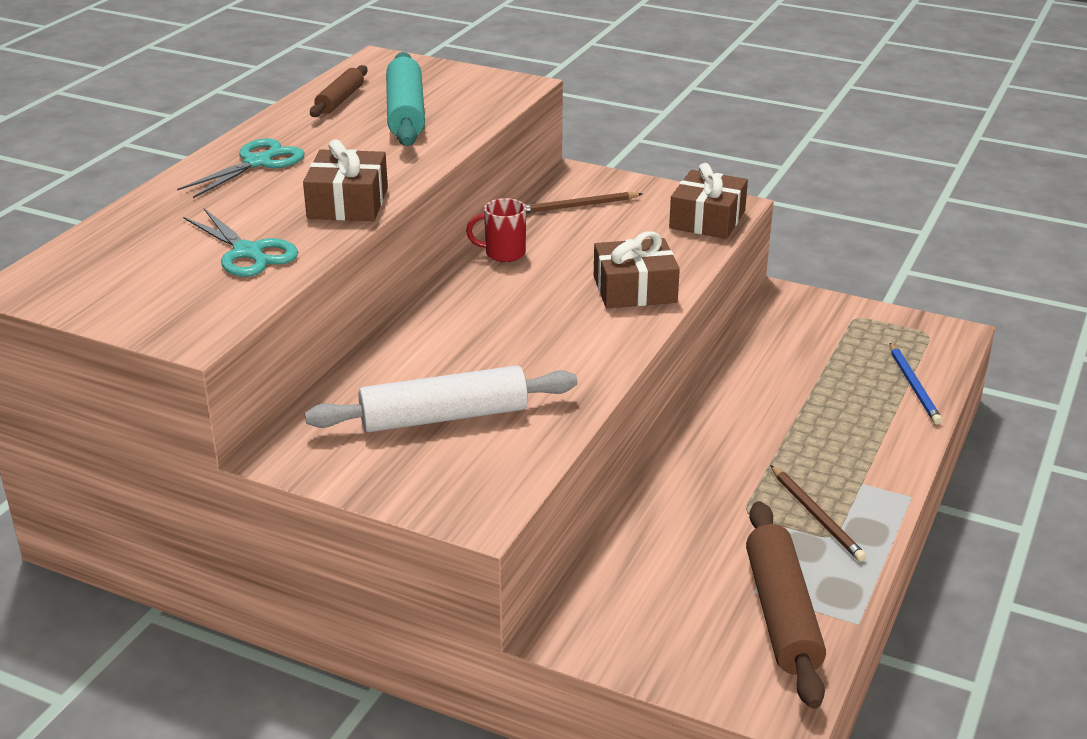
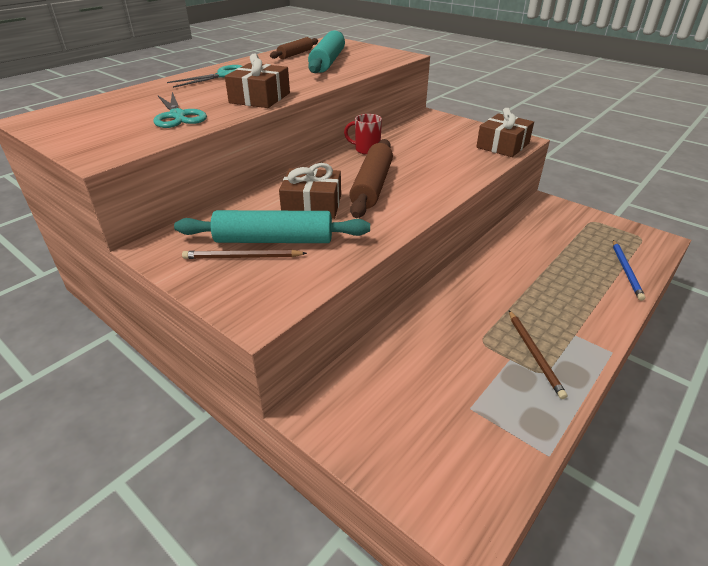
camera: 15 degrees right, 5 degrees up
white rolling pin [305,365,578,432] -> turquoise rolling pin [174,210,370,243]
brown pencil [526,192,642,214] -> brown pencil moved to [182,250,307,259]
brown gift [594,231,680,308] -> brown gift moved to [279,163,341,219]
brown rolling pin [746,501,826,709] -> brown rolling pin moved to [349,139,393,218]

